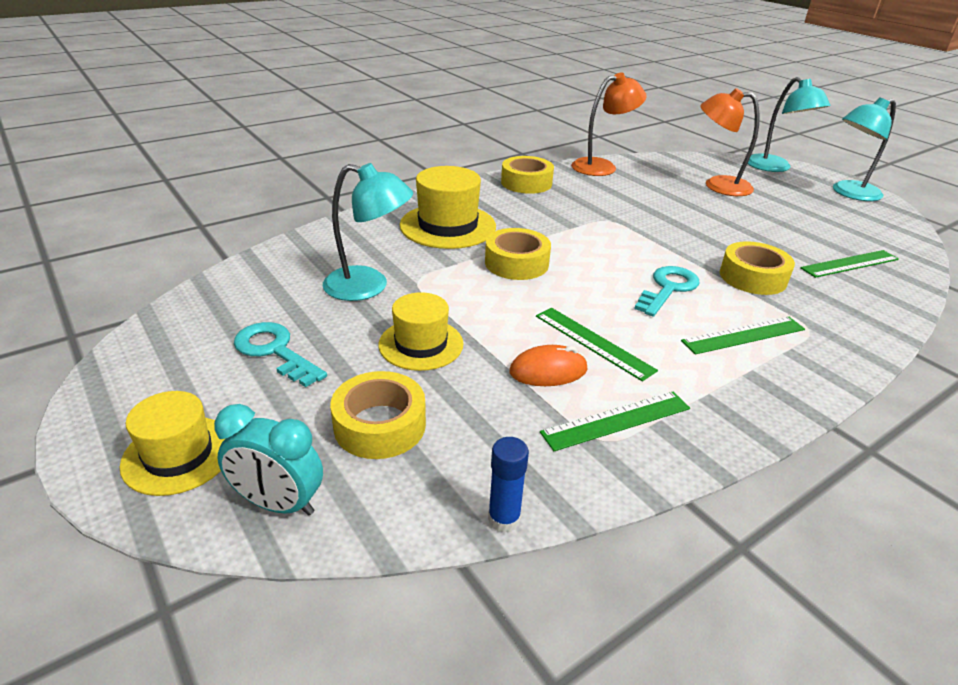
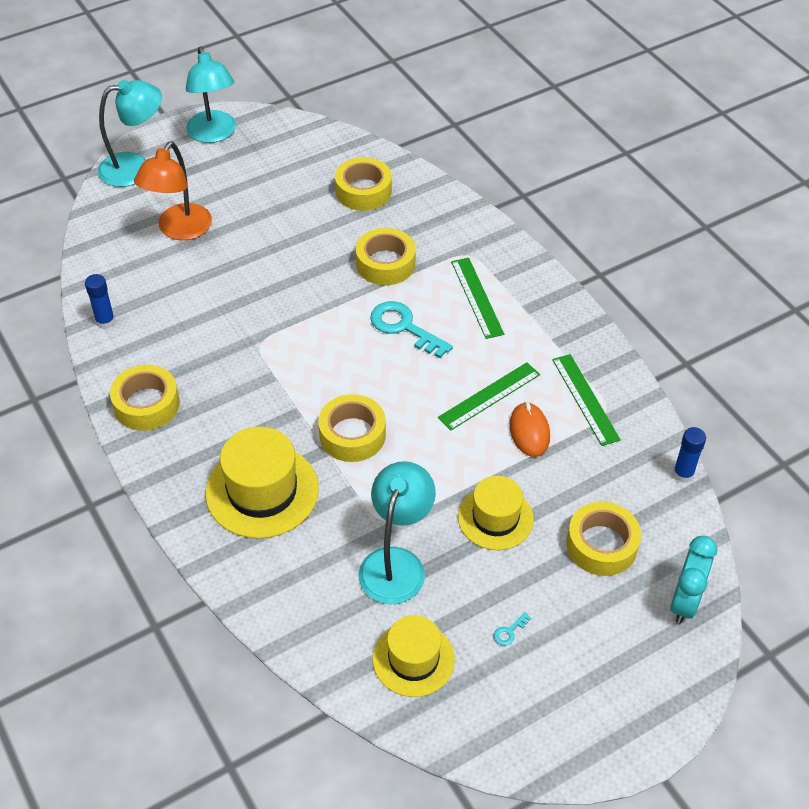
camera: 85 degrees left, 15 degrees up
yellow hat [120,391,226,496] -> yellow hat moved to [373,615,455,697]
turquoise key [234,322,327,387] -> turquoise key [494,612,531,646], size x0.41
orange lamp [571,72,647,176] -> blue glue stick [85,274,115,329]
green ruler [800,250,899,278] -> yellow tape [335,157,392,211]

